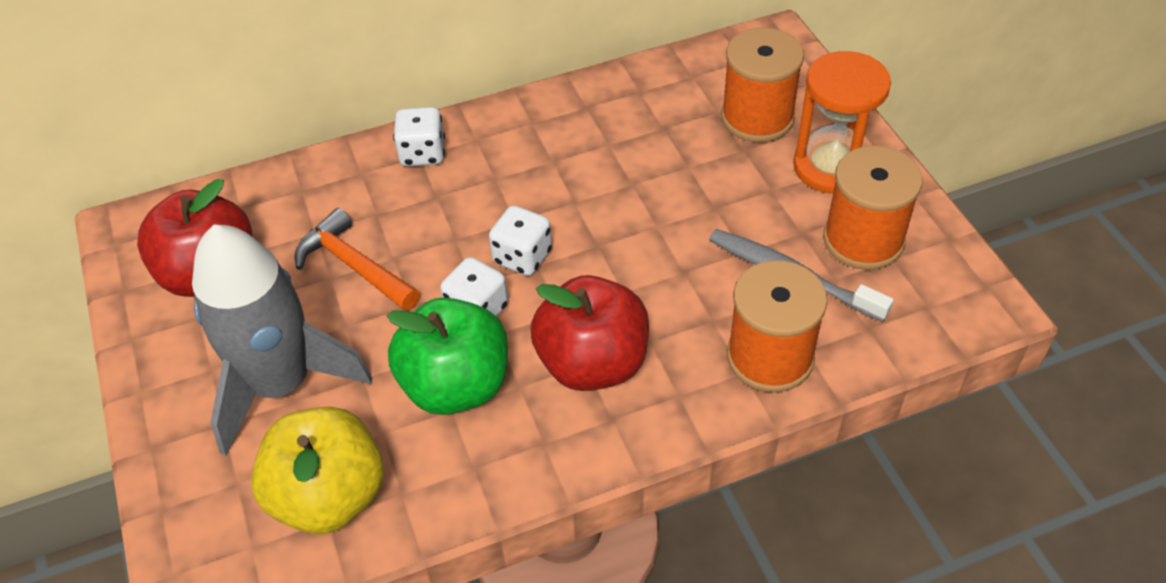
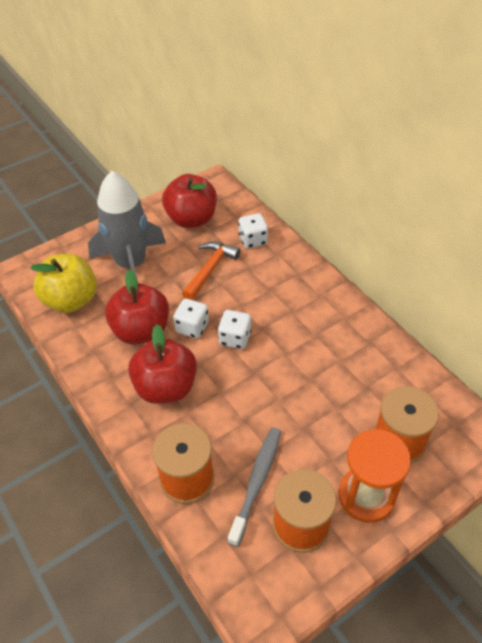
camera: 75 degrees right, 0 degrees up
green apple [387,297,508,415] -> red apple [105,270,169,345]
white dice [393,107,445,166] -> white dice moved to [238,213,268,249]

